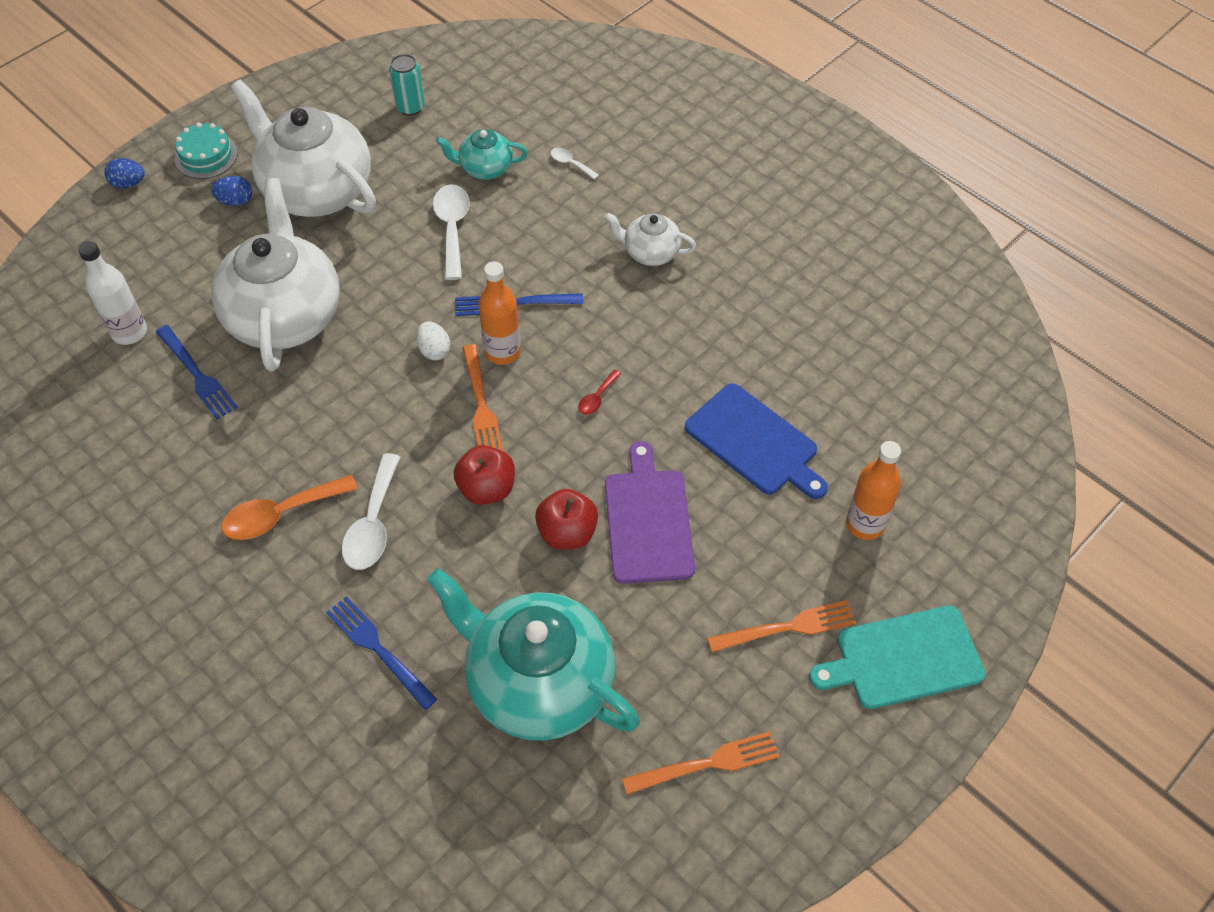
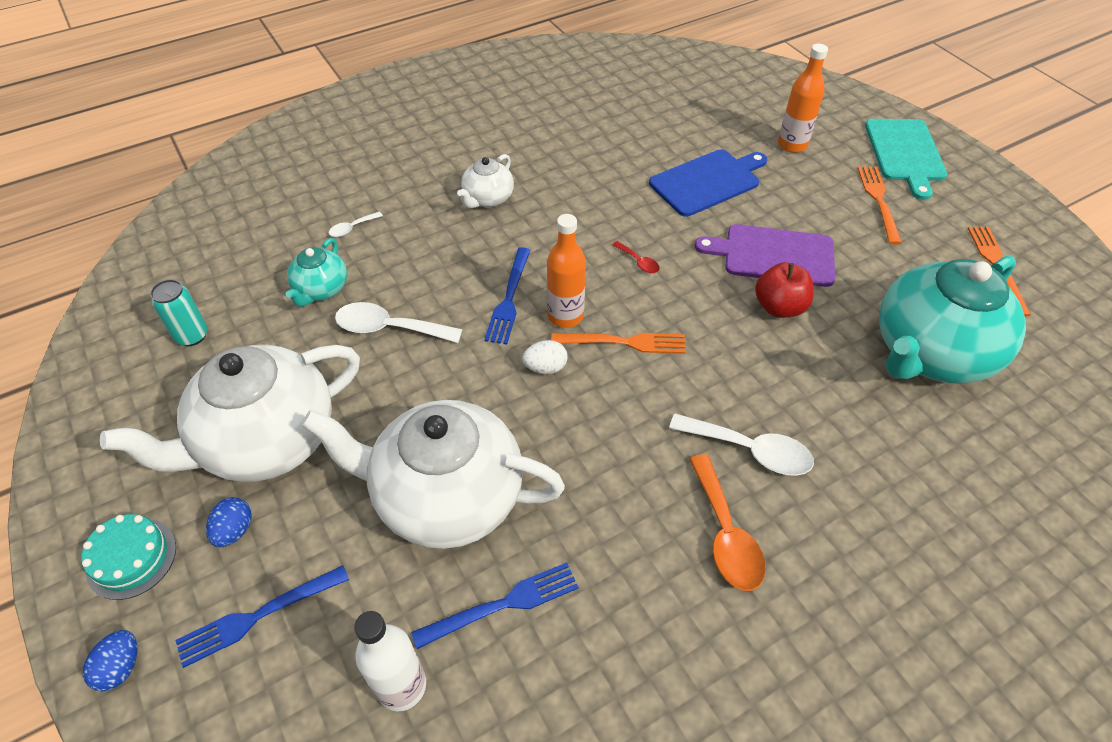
camera: 75 degrees left, 5 degrees down
blue fork [326,596,437,710] -> blue fork moved to [175,565,349,668]
red apple [454,445,515,505] -> none

